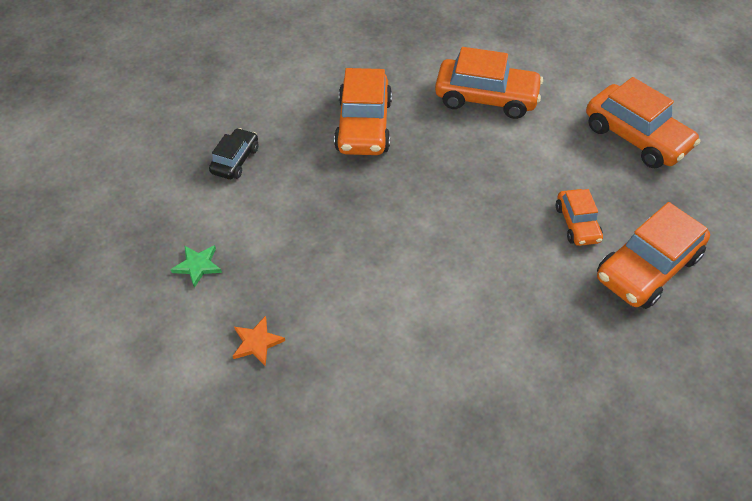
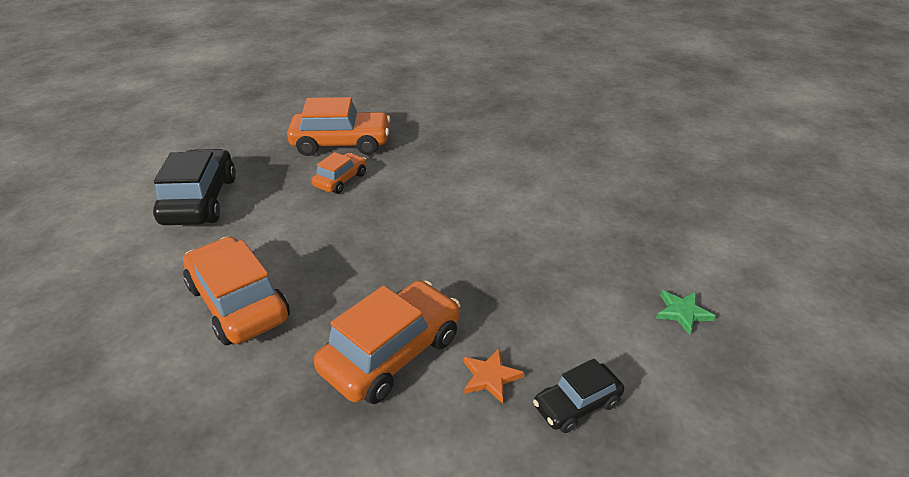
camera: 140 degrees left, 15 degrees down
orange star [233,316,285,366] -> orange star moved to [464,349,524,404]
orange car [586,77,700,168] -> black car [153,149,236,225]

